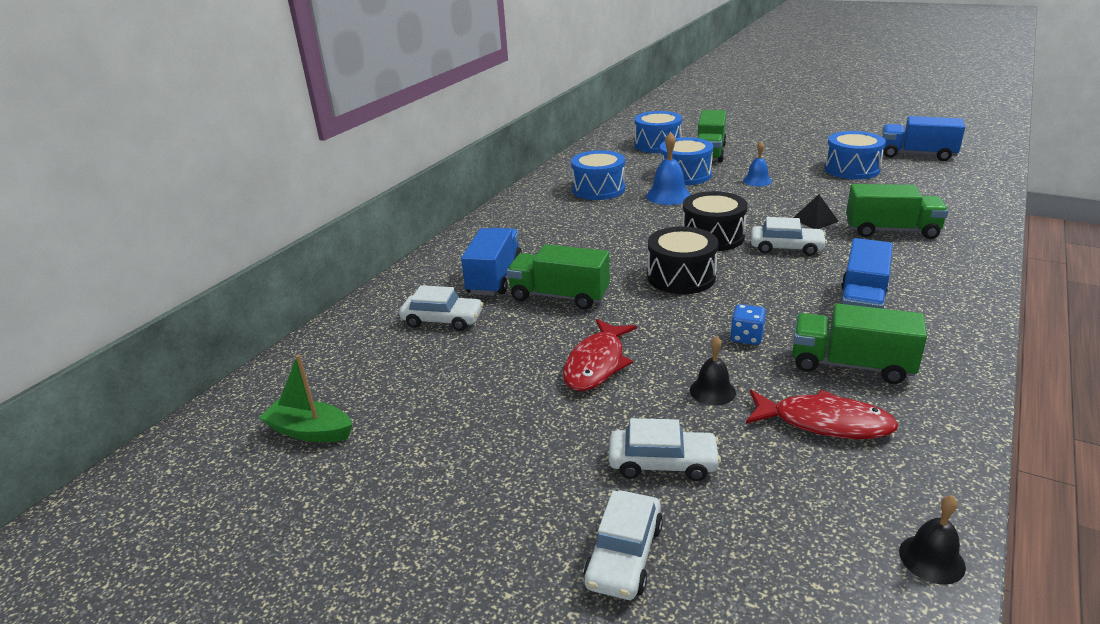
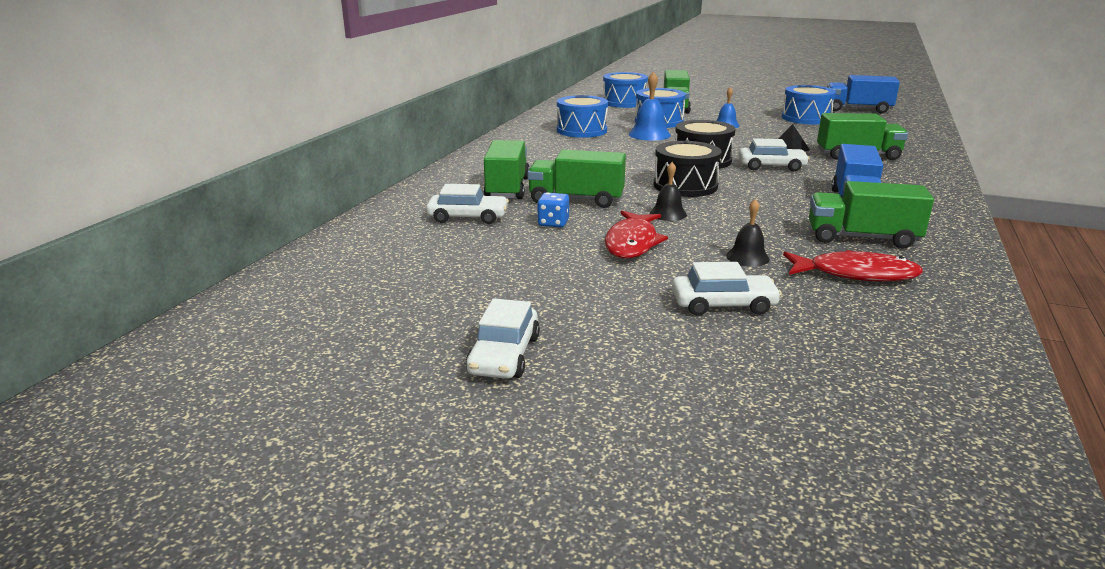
camera: 10 degrees left, 5 degrees down
green boat [259,354,352,442] -> none
blue truck [461,228,522,296] -> green truck [484,140,530,199]
white car [583,490,663,600] -> white car moved to [466,298,540,379]
blue dice [730,304,766,345] -> blue dice moved to [537,192,569,227]
black bell [899,495,966,585] -> black bell moved to [650,162,687,221]

